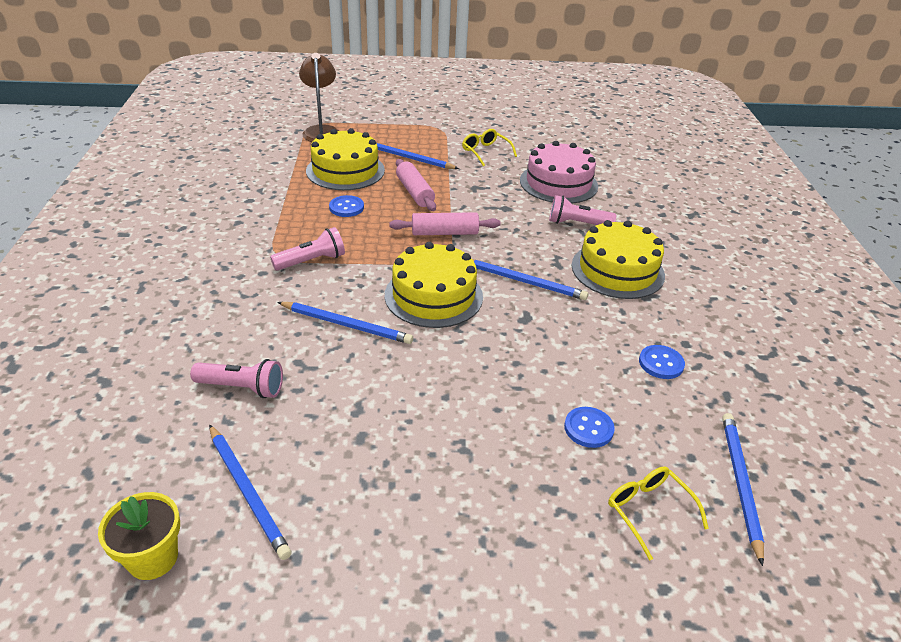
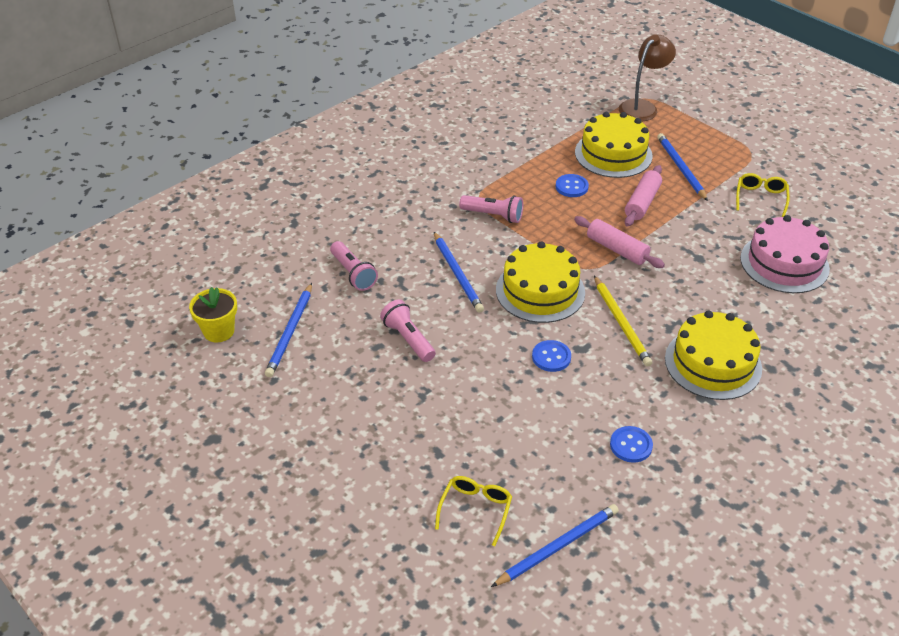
camera: 50 degrees right, 5 degrees up
blue pencil [472,259,588,300] -> yellow pencil [594,276,653,366]
pink flashlight [549,195,616,225] -> pink flashlight moved to [380,300,436,362]
blue button [564,407,615,448] -> blue button moved to [532,340,571,372]

